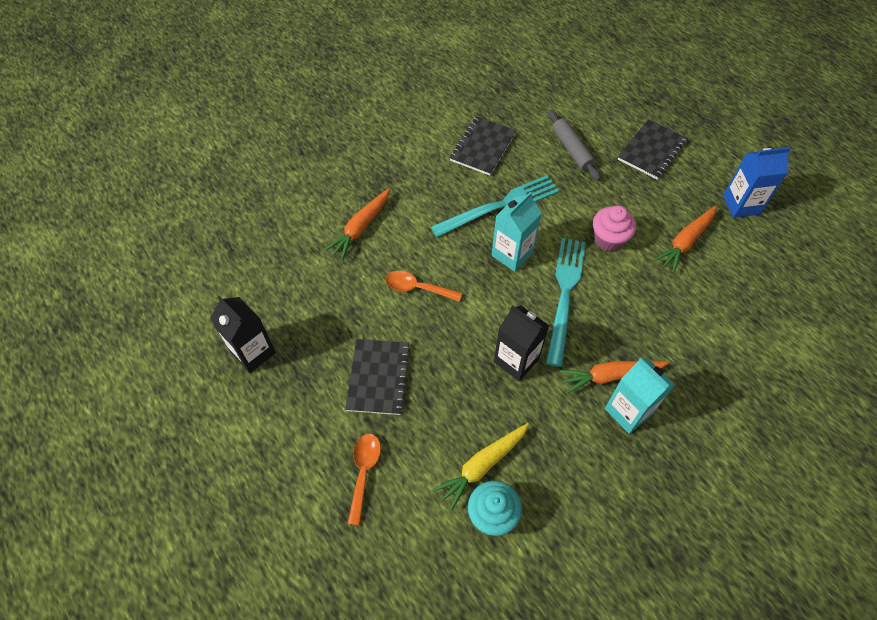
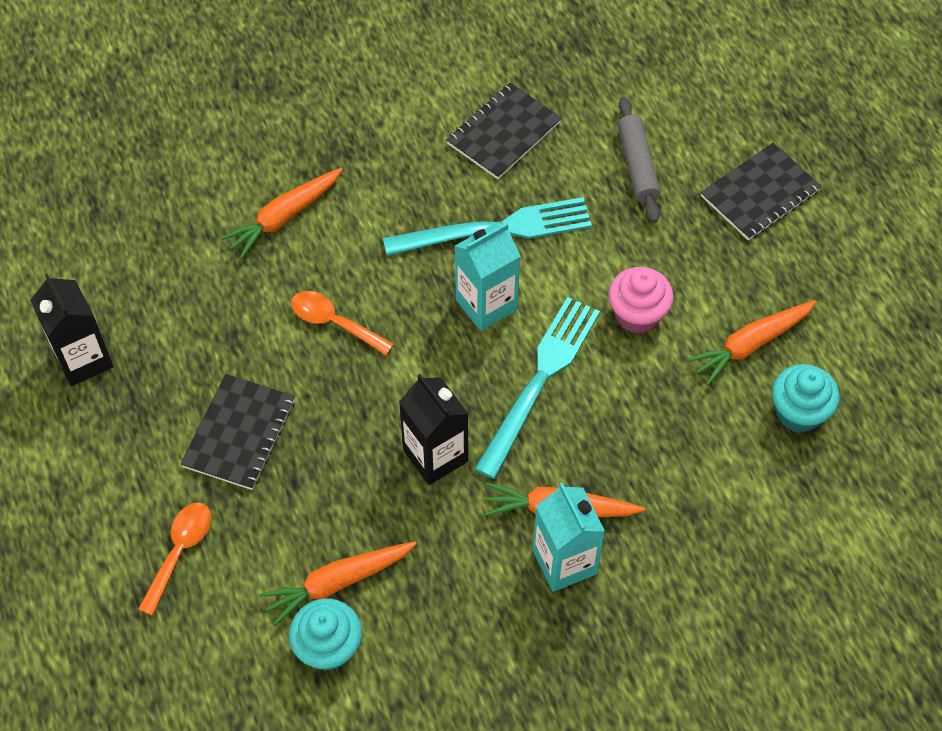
camera: 15 degrees right, 0 degrees up
yellow carrot [433,423,529,511] -> orange carrot [259,541,417,626]
blue carton [723,147,791,218] -> none
none -> turquoise cupcake [772,364,840,433]

